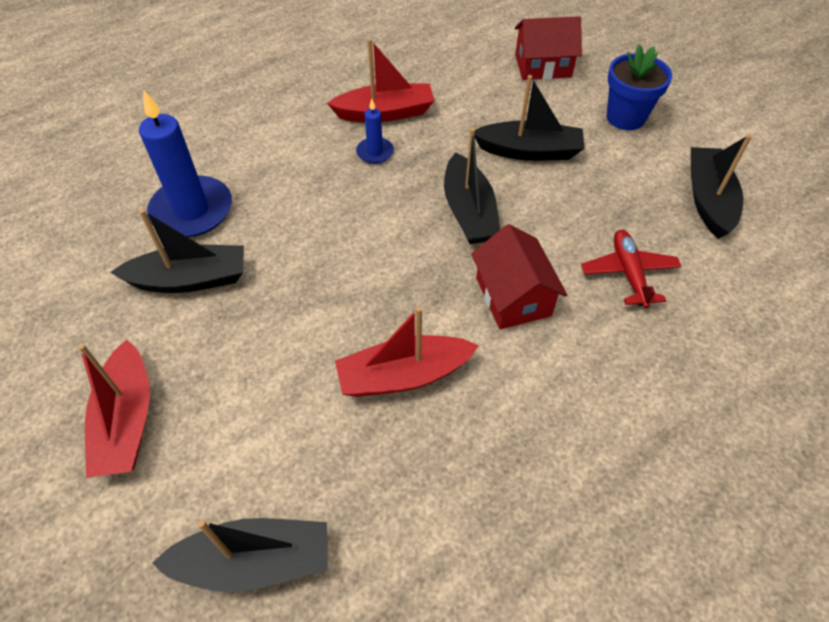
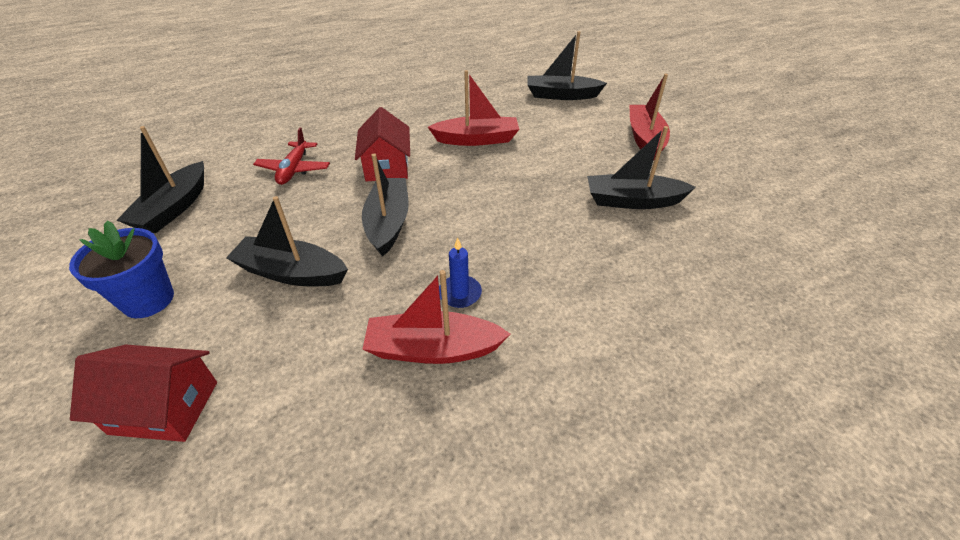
camera: 170 degrees left, 10 degrees down
blue candle [139,89,232,237] -> none

